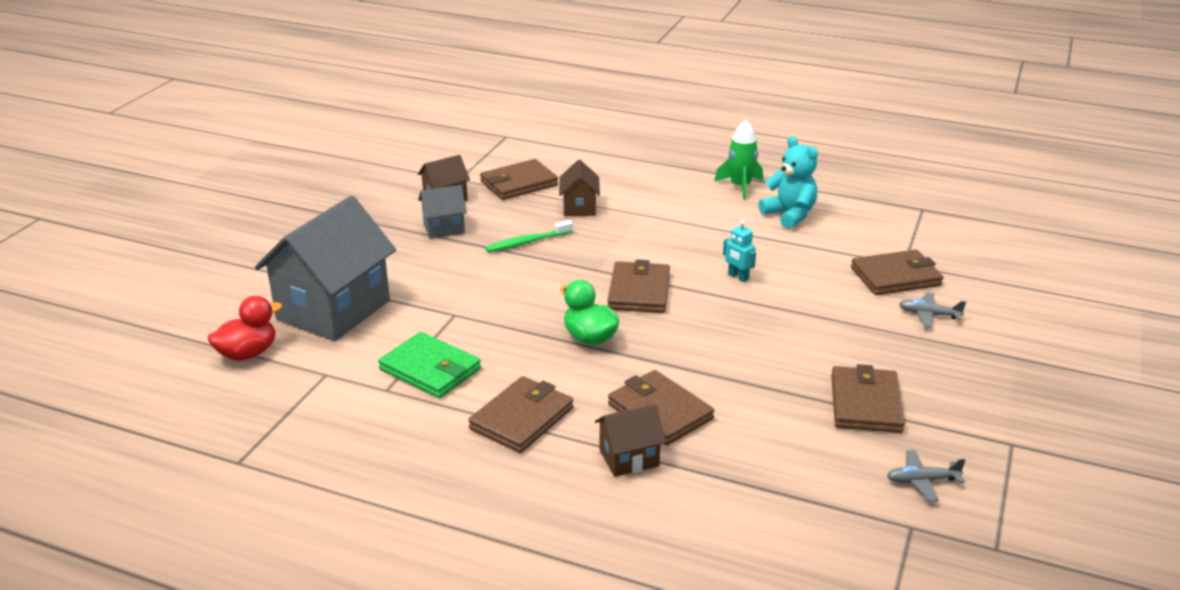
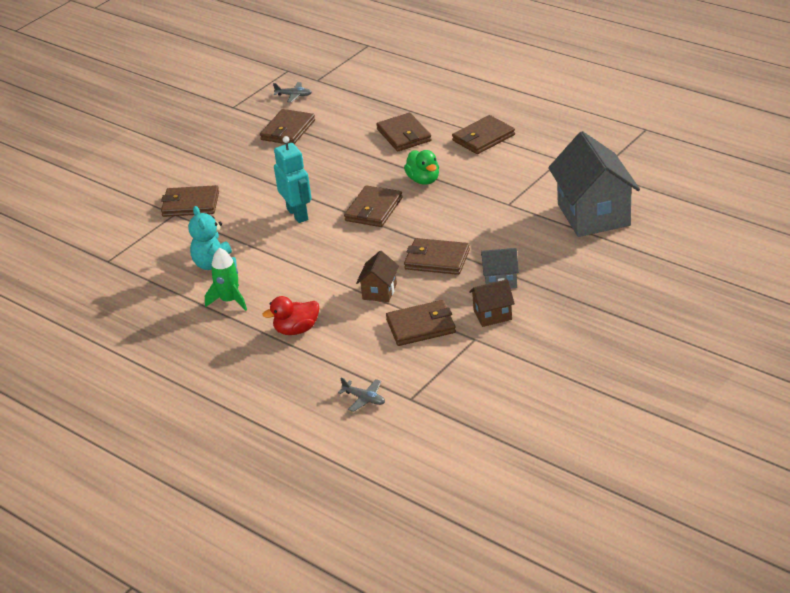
camera: 160 degrees left, 5 degrees up
red duck [208,296,282,361] -> red duck moved to [263,296,319,335]
grey house [255,196,396,341] -> grey house turned 60 degrees counterclockwise [548,131,640,237]
green wallet [378,332,481,398] -> none
green toothbrush [485,220,573,252] -> brown wallet [404,238,470,275]
brown house [595,404,666,477] -> none
turquoise robot [723,220,756,282] -> turquoise robot [274,136,312,223], size x1.92
grey plane [899,292,966,327] -> grey plane moved to [338,378,385,412]

